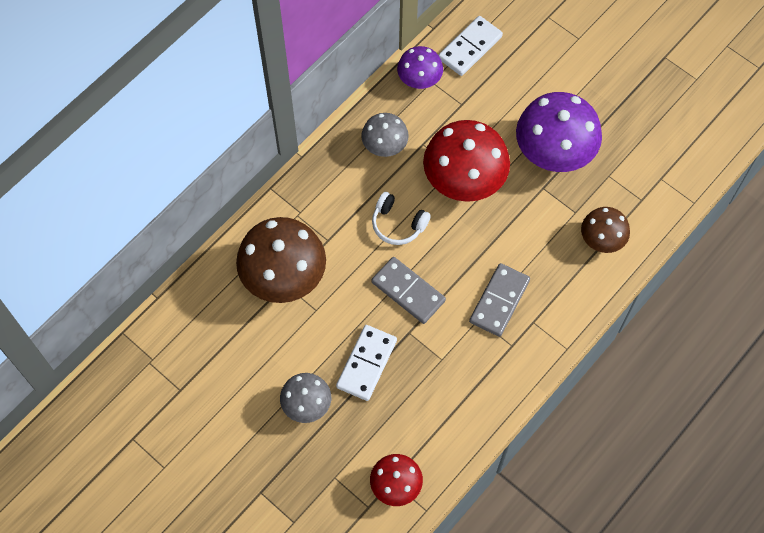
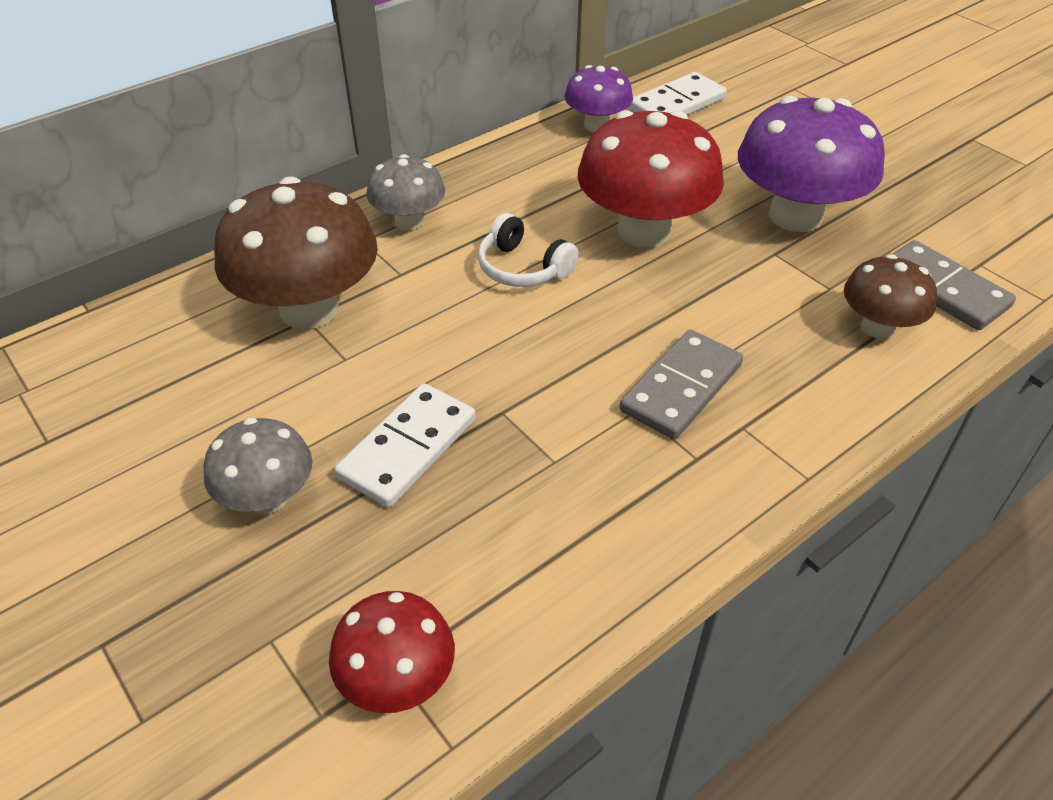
camera: 10 degrees right, 20 degrees down
grey mushroom [361,113,409,157] -> grey mushroom moved to [367,154,445,231]
grey domino [371,257,446,324] -> grey domino moved to [892,240,1016,330]

